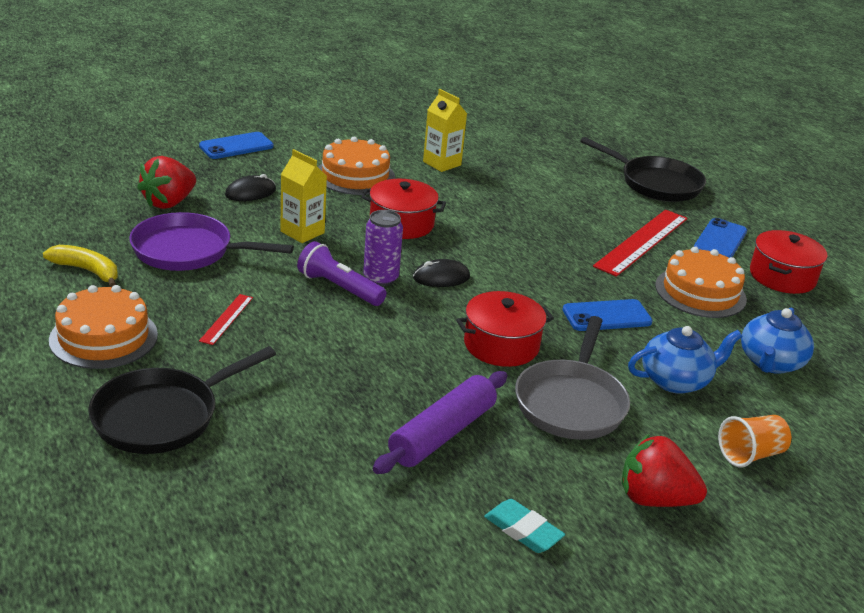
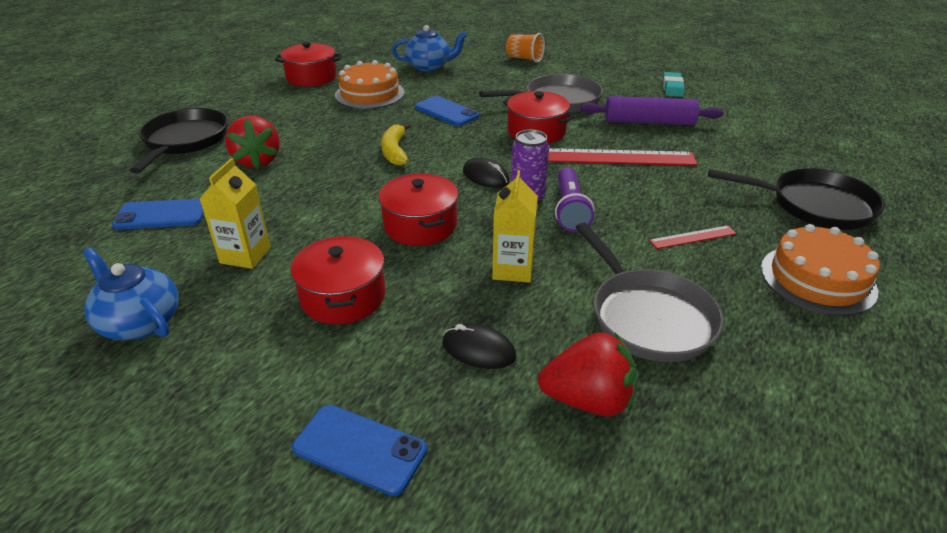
camera: 120 degrees left, 5 degrees up
yellow banana [43,245,118,287] -> yellow banana moved to [381,123,411,166]
purple pan [129,212,294,271] -> grey pan [576,223,724,362]
orange cake [318,137,395,195] -> red pot [291,236,385,324]
red ruler [593,210,688,277] -> red ruler moved to [548,148,697,166]
red strawberry [622,434,707,507] -> red strawberry moved to [225,116,280,169]
blue teapot [628,326,742,394] -> blue teapot moved to [83,248,179,340]
blue phone [694,218,747,258] -> blue phone moved to [112,198,204,230]

